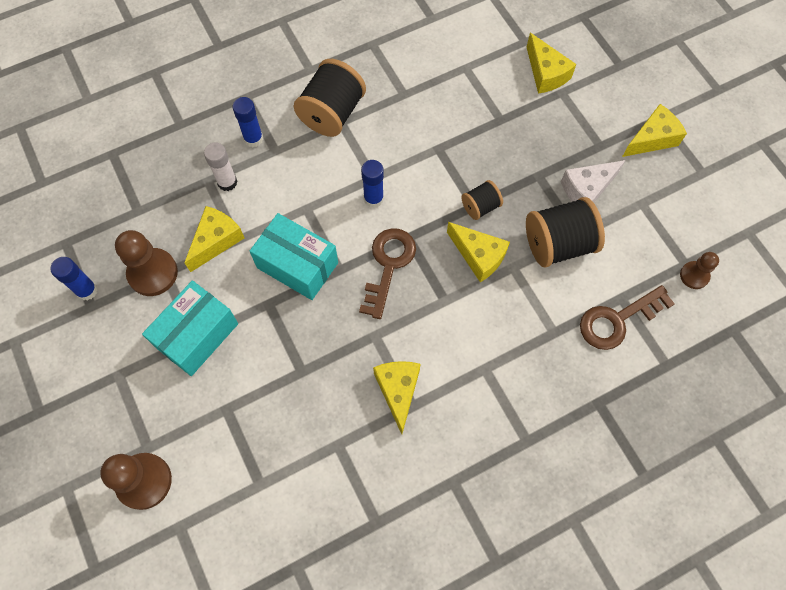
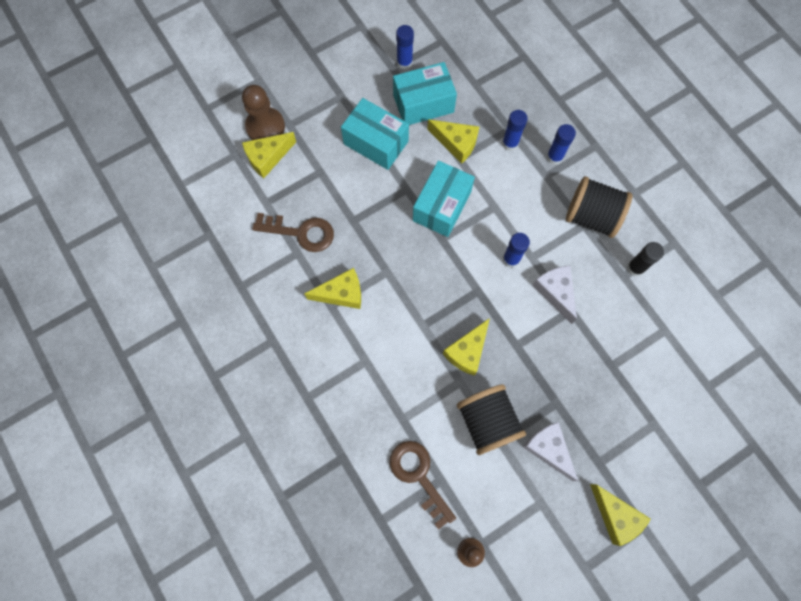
camera: 85 degrees right, 5 degrees up
brown pawn [115,230,178,296] -> turquoise box [393,62,457,125]
white glue stick [204,142,237,191] -> blue glue stick [502,110,528,151]
brown key [359,228,416,319] -> brown key moved to [252,213,334,252]
black spool [461,180,503,220] -> none
yellow cheese [527,33,576,94] -> yellow cheese moved to [242,132,296,178]
none -> white cheese [532,266,577,324]
none -> black glue stick [627,242,664,277]

